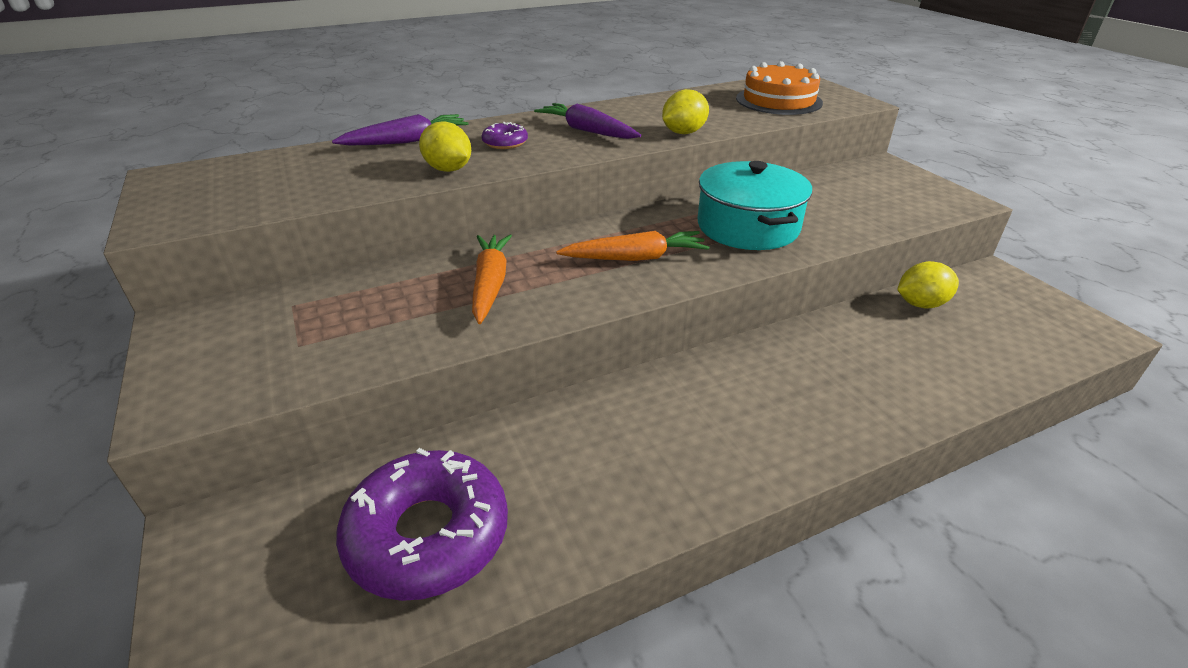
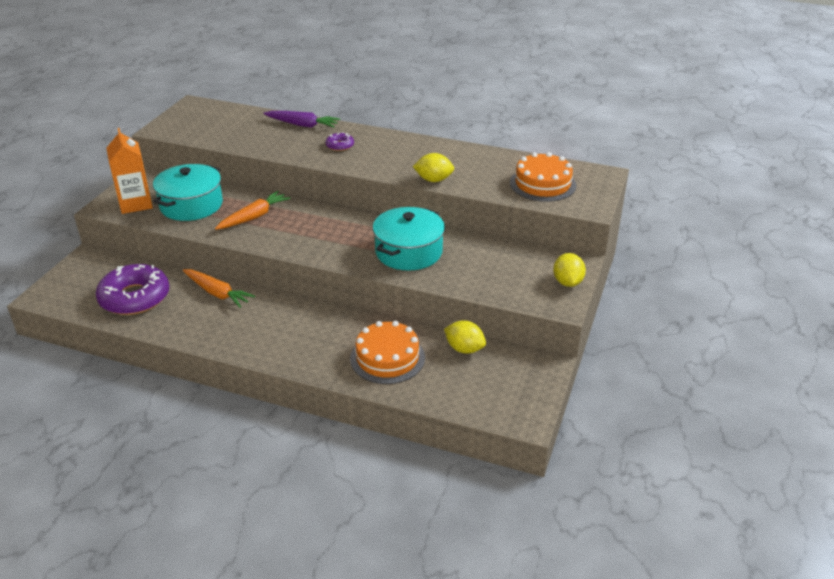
camera: 45 degrees right, 0 degrees up
yellow lemon [419,121,471,172] -> yellow lemon moved to [553,253,586,287]
purple carrot [534,103,641,139] -> none
orange carrot [556,231,709,261] -> orange carrot moved to [183,269,255,308]
none -> orange carton [106,128,153,214]
none -> turquoise pot [153,164,223,221]
none -> orange cake [350,321,425,384]

